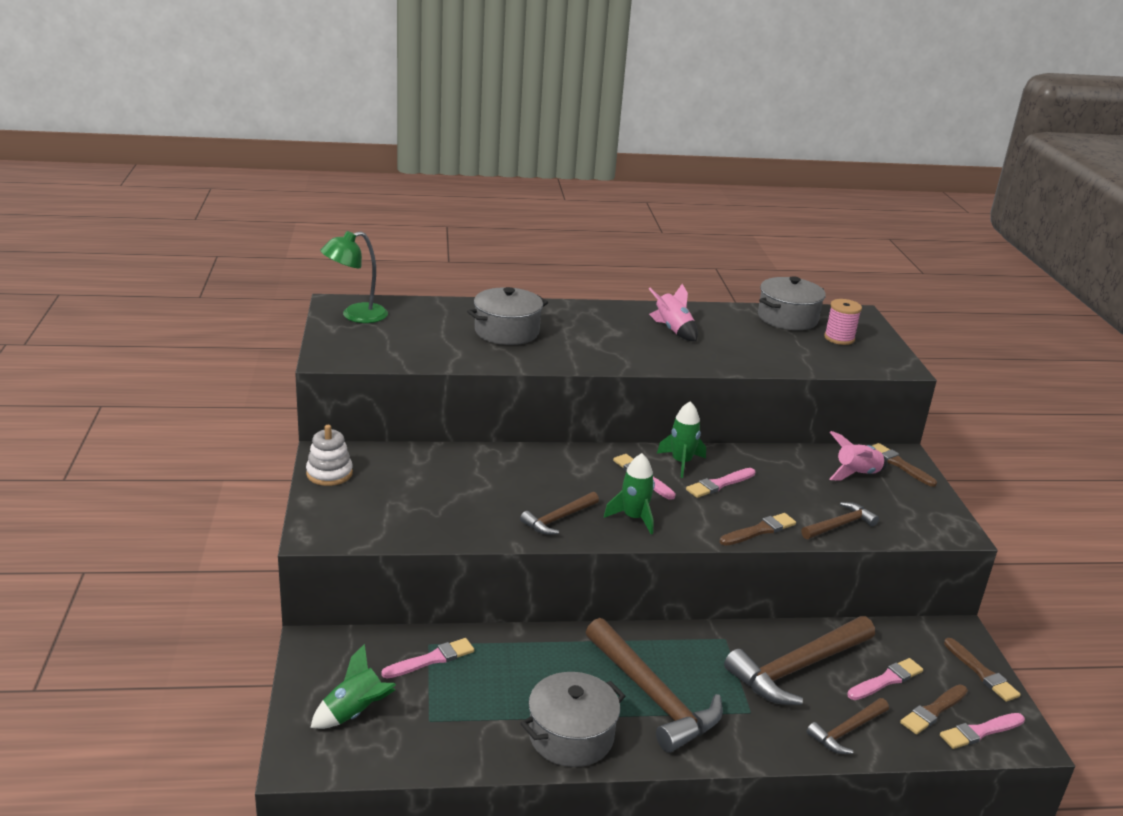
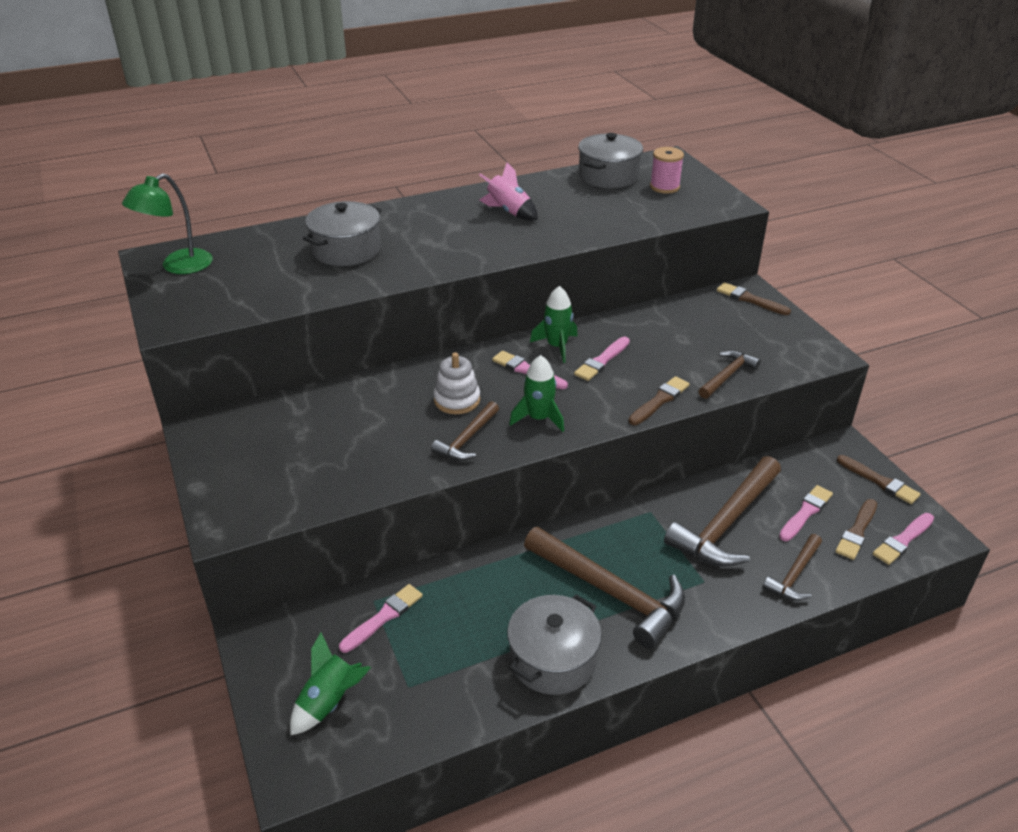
camera: 15 degrees left, 10 degrees up
white stacking toy [306,425,353,486] -> white stacking toy moved to [433,352,480,414]
pink rocket [830,431,888,481] -> none

